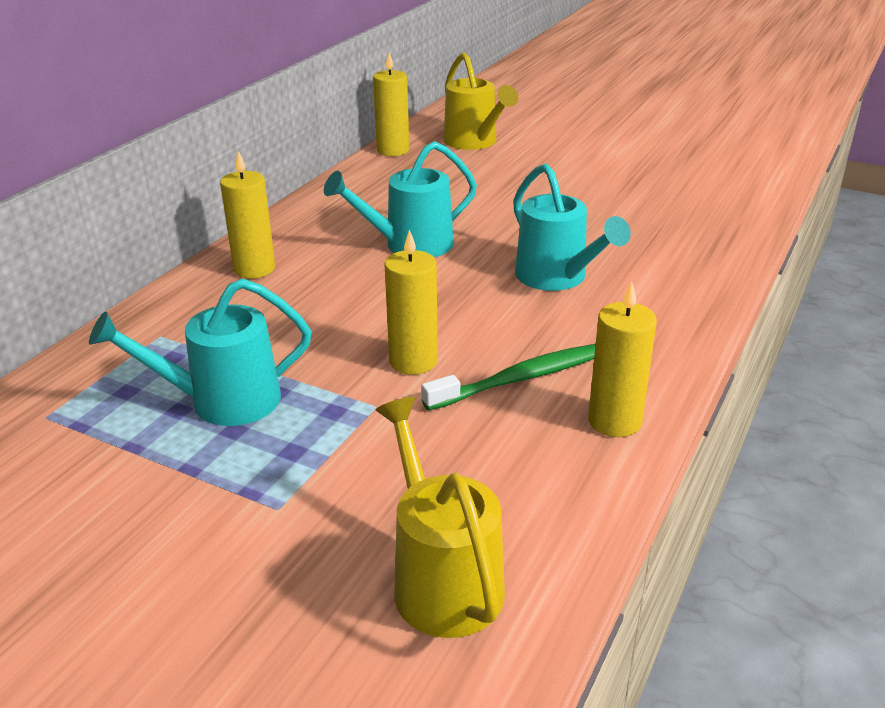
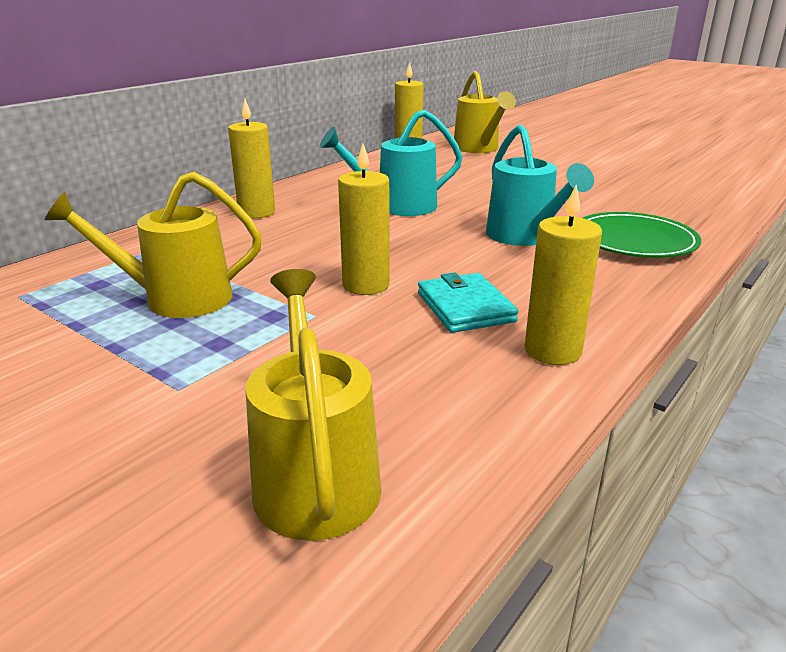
camera: 10 degrees right, 5 degrees down
turquoise watering can [89,278,312,426] -> yellow watering can [45,172,262,318]
green toothbrush [421,344,595,410] -> turquoise wallet [418,272,519,333]
none -> green plate [583,212,701,258]

